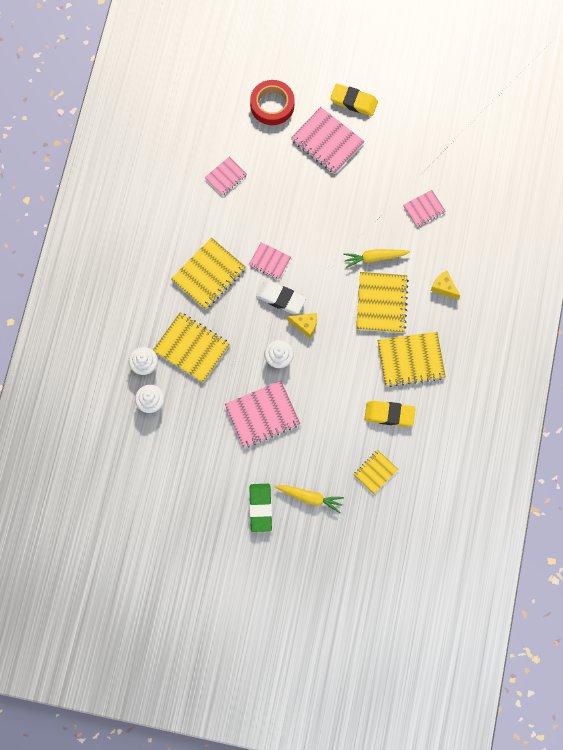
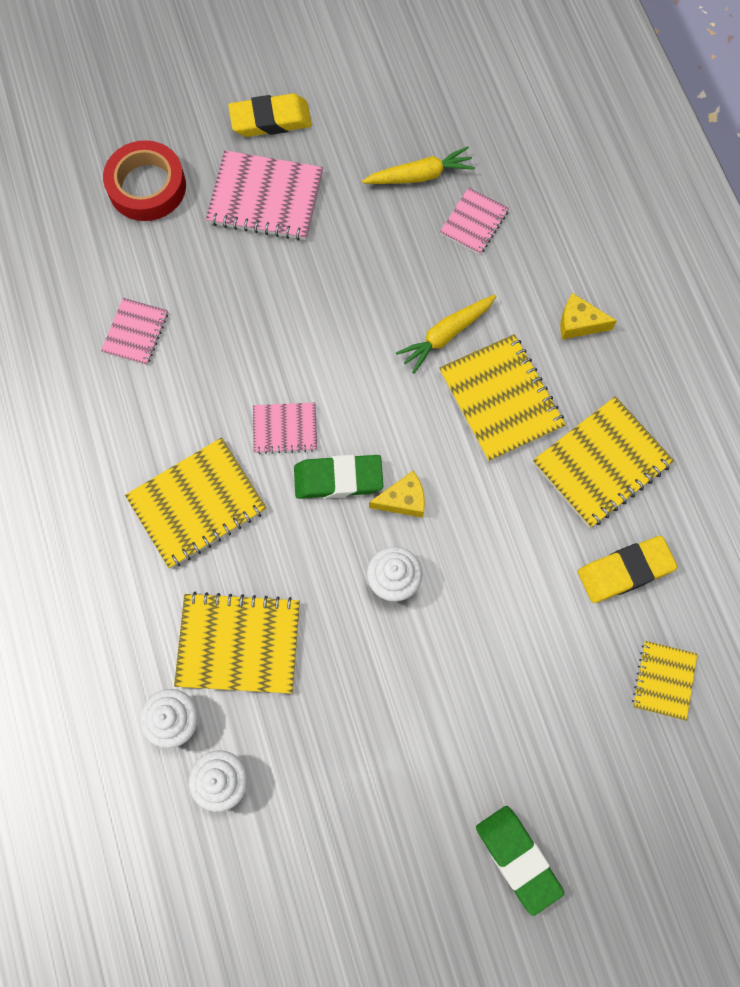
camera: 30 degrees left, 0 degrees up
yellow notebook [171,238,246,310] -> yellow notebook turned 45 degrees clockwise [125,437,267,569]
pink notebook [225,381,300,448] -> none
white eraser [256,281,306,314] -> green eraser [294,455,383,499]
yellow carrot [275,485,344,513] -> yellow carrot moved to [362,146,475,184]

